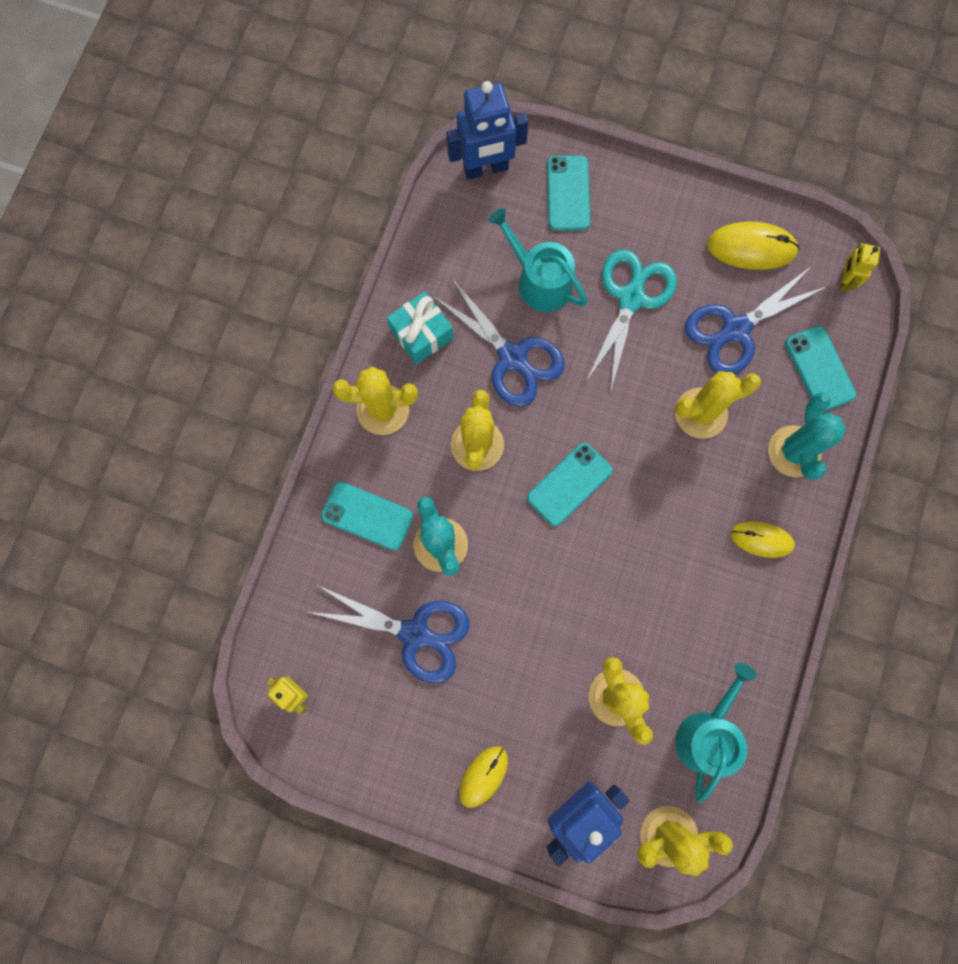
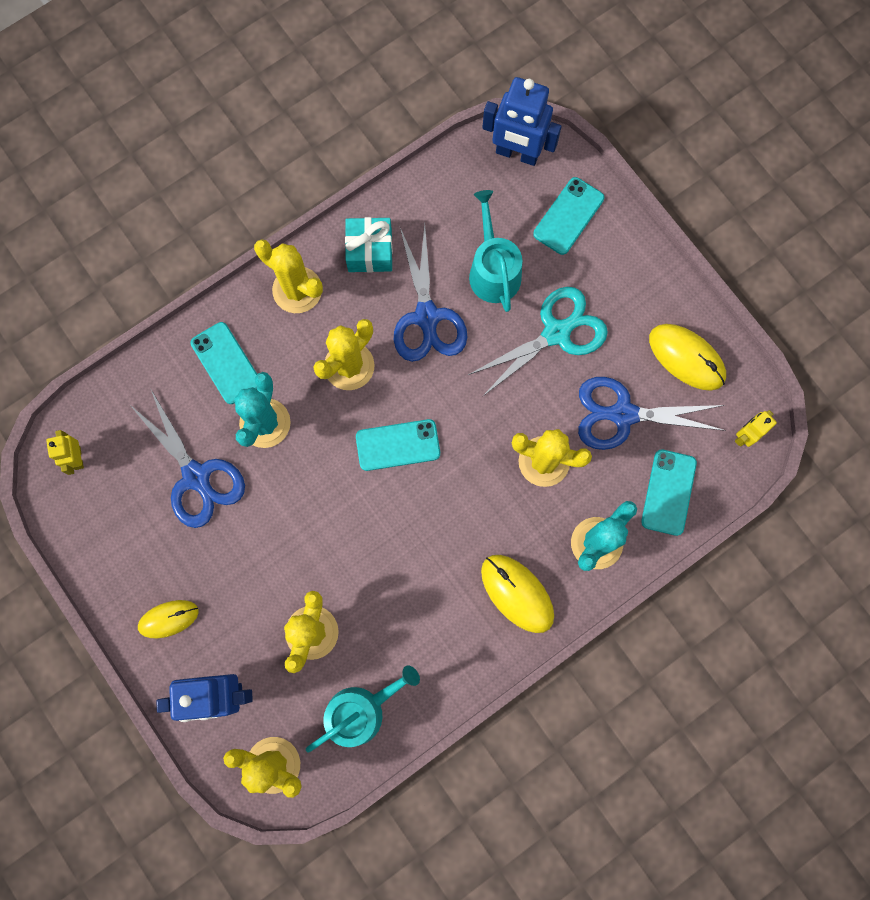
camera: 35 degrees right, 0 degrees up
yellow mouse [731,521,795,558] -> yellow mouse [481,555,554,633], size x1.50

